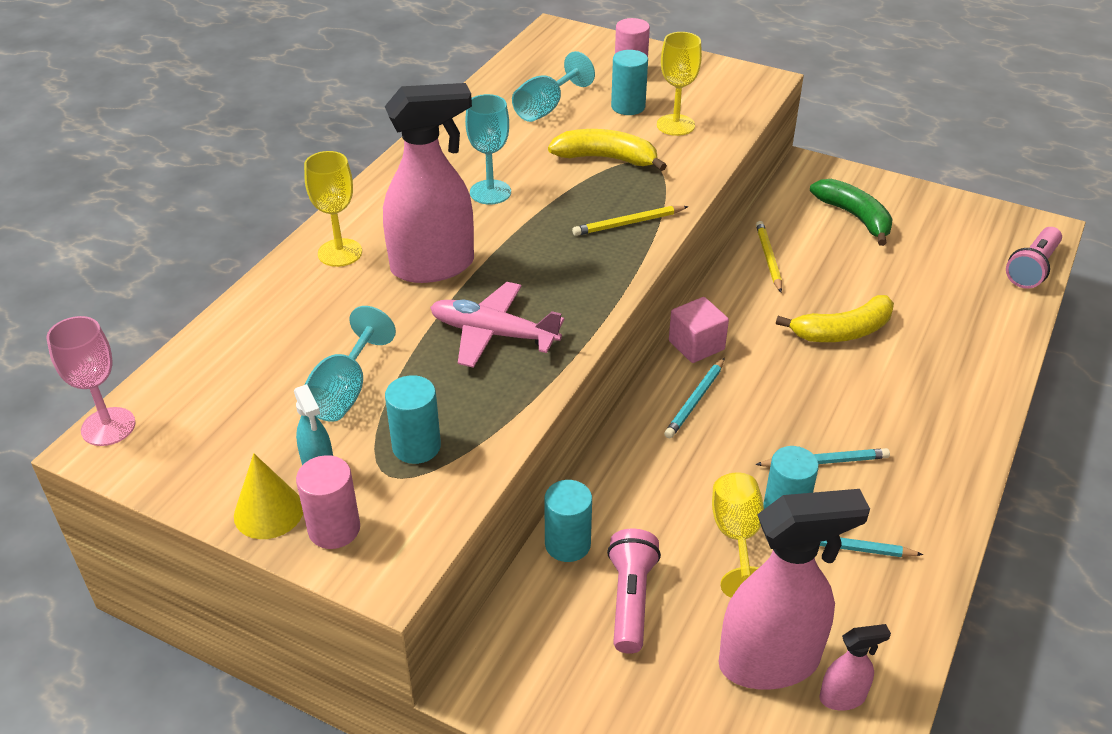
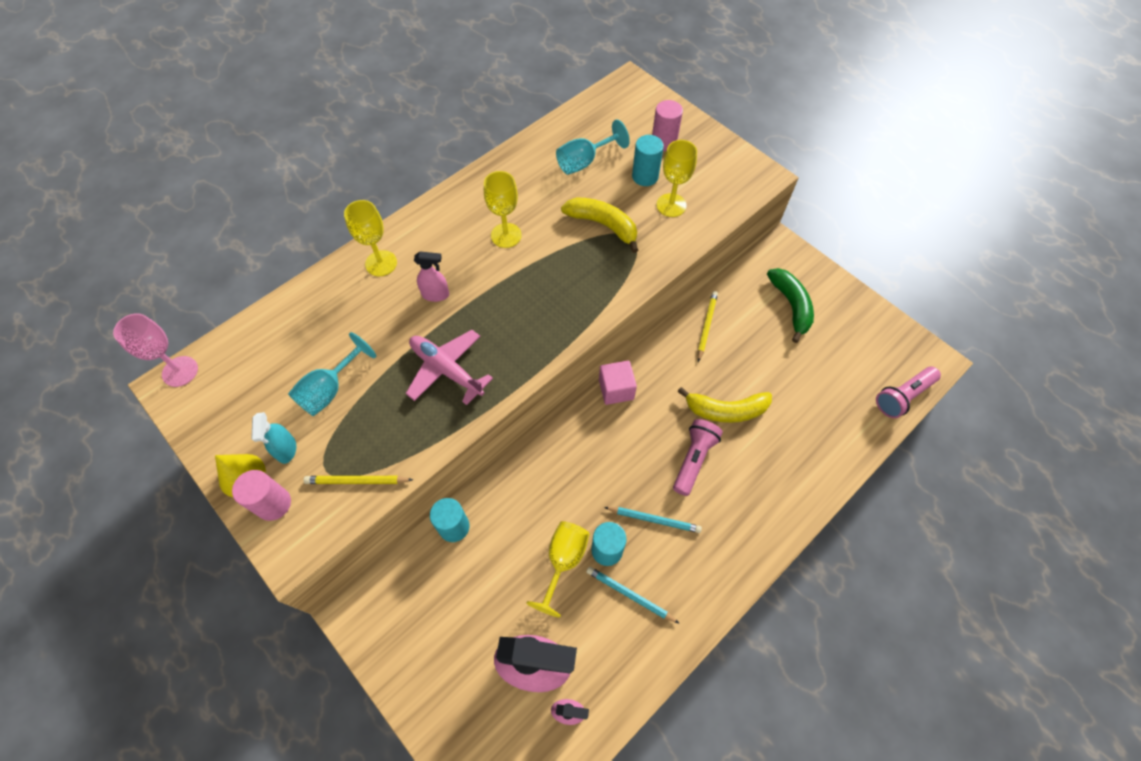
camera: 20 degrees right, 20 degrees up
pink spray bottle [383,83,474,283] -> pink spray bottle [414,251,449,302], size x0.45
turquoise cylinder [385,375,441,464] -> none
turquoise goblet [465,94,511,205] -> yellow goblet [484,171,522,248]
yellow pencil [572,206,689,236] -> yellow pencil moved to [304,476,413,484]
pink flashlight [607,529,661,654] -> pink flashlight moved to [673,419,723,496]
turquoise pencil [664,358,725,438] -> none

